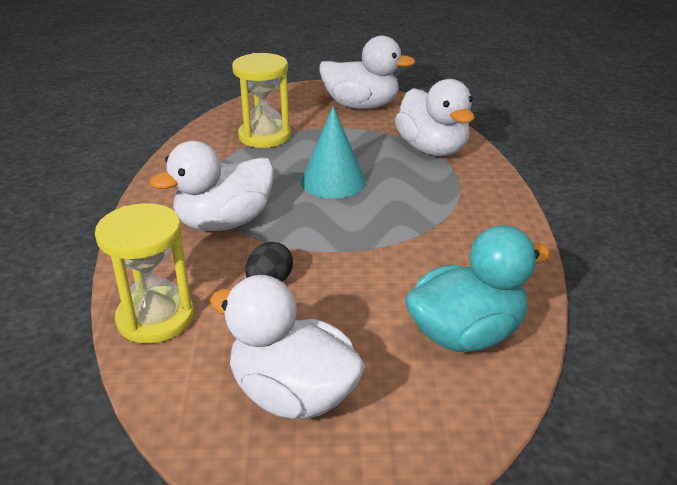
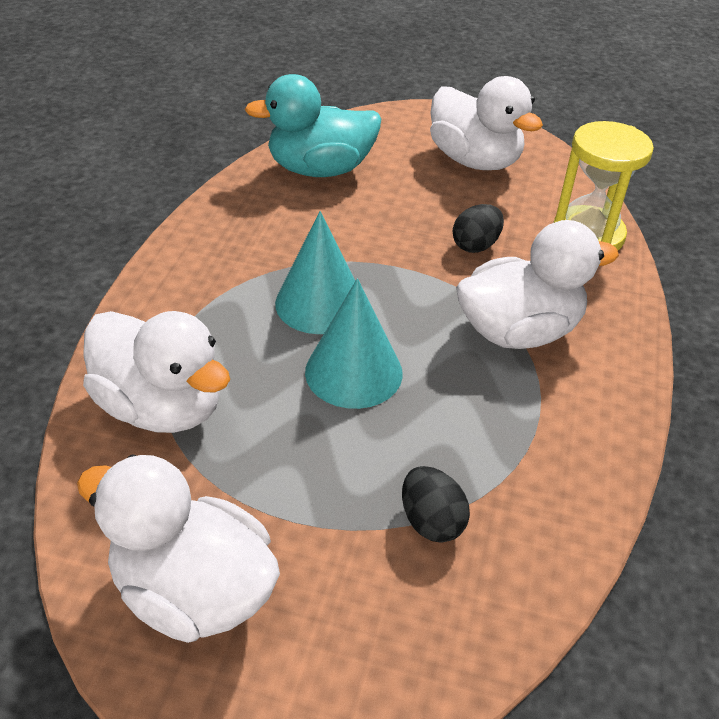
camera: 165 degrees left, 10 degrees up
yellow hourglass [232,53,291,148] -> black egg [402,466,470,543]
white duck [395,79,475,156] -> white duck turned 135 degrees clockwise [83,311,230,433]
none -> turquoise cone [275,211,355,334]

